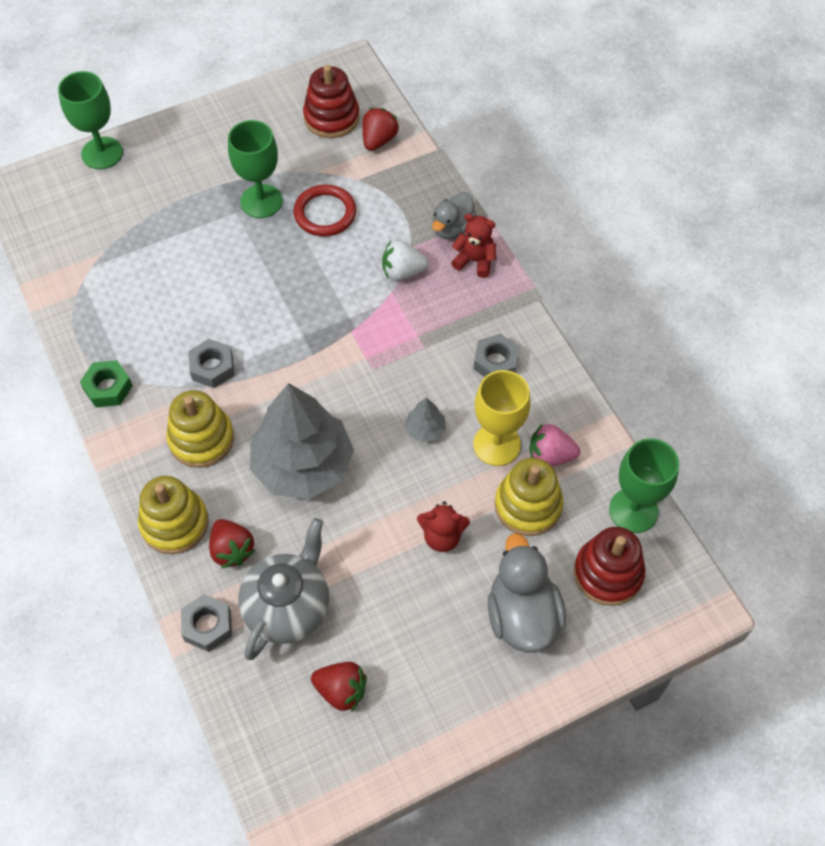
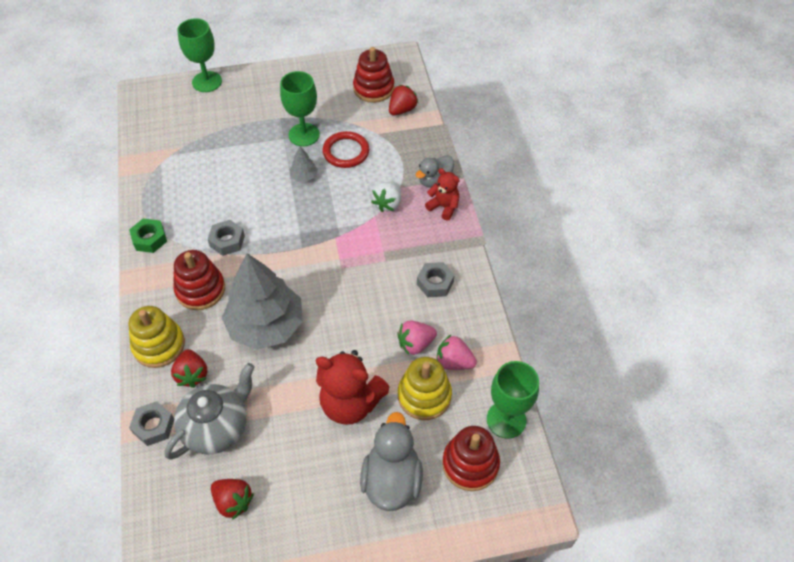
camera: 15 degrees right, 5 degrees down
yellow stacking toy [166,390,234,468] -> red stacking toy [173,250,225,310]
white strawberry [382,240,429,281] -> white strawberry turned 75 degrees counterclockwise [371,182,401,212]
grey tree [405,398,446,442] -> grey tree moved to [290,146,318,182]
red teddy bear [417,501,470,552] -> red teddy bear [316,350,390,425], size x1.79
yellow goblet [473,370,530,466] -> pink strawberry [397,321,437,356]

